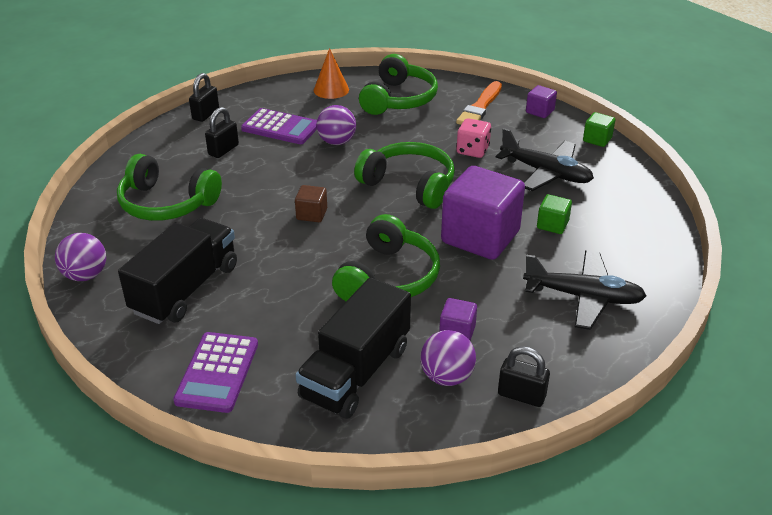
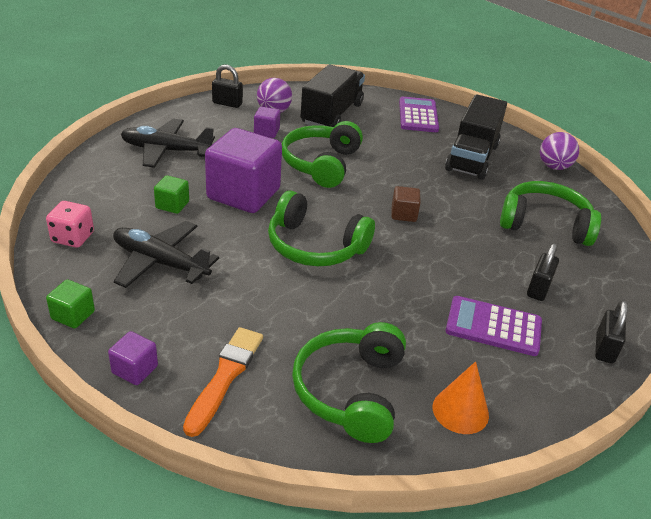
camera: 170 degrees right, 0 degrees up
purple ball [317,105,356,145] -> none
pink dice [457,118,491,158] -> pink dice moved to [46,201,94,248]

